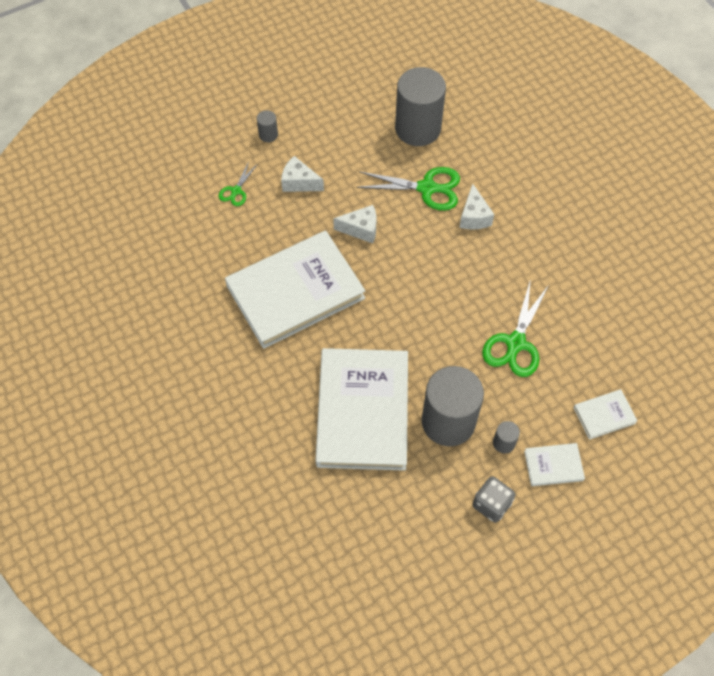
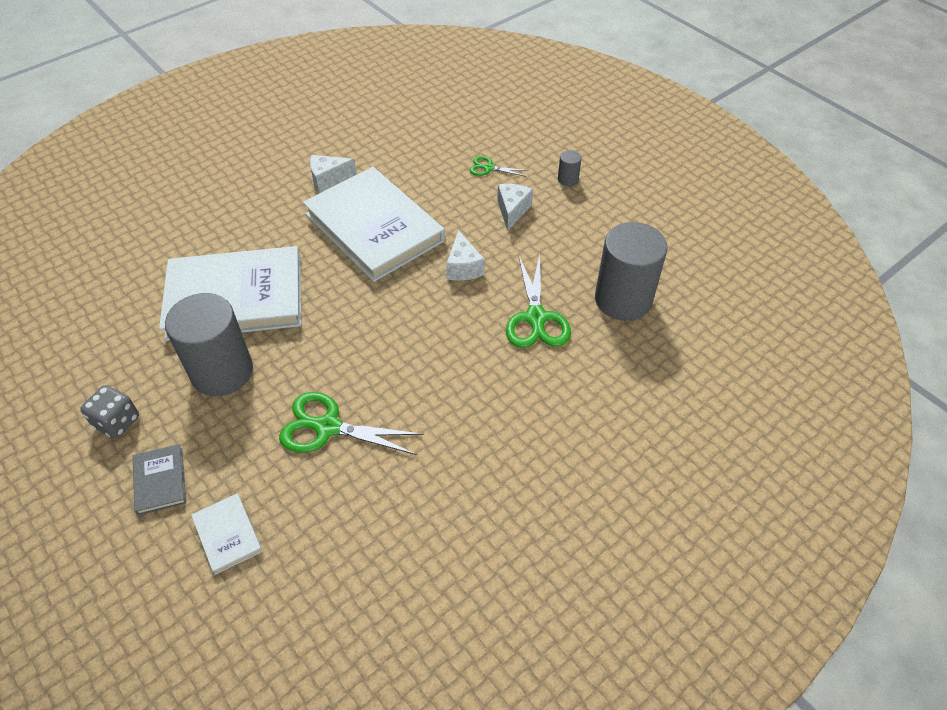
camera: 80 degrees right, 10 degrees down
white cheese [459,184,494,230] -> white cheese moved to [310,155,357,193]
grey cylinder [493,421,520,454] -> none
white book [524,443,585,486] -> grey book [133,444,186,515]

